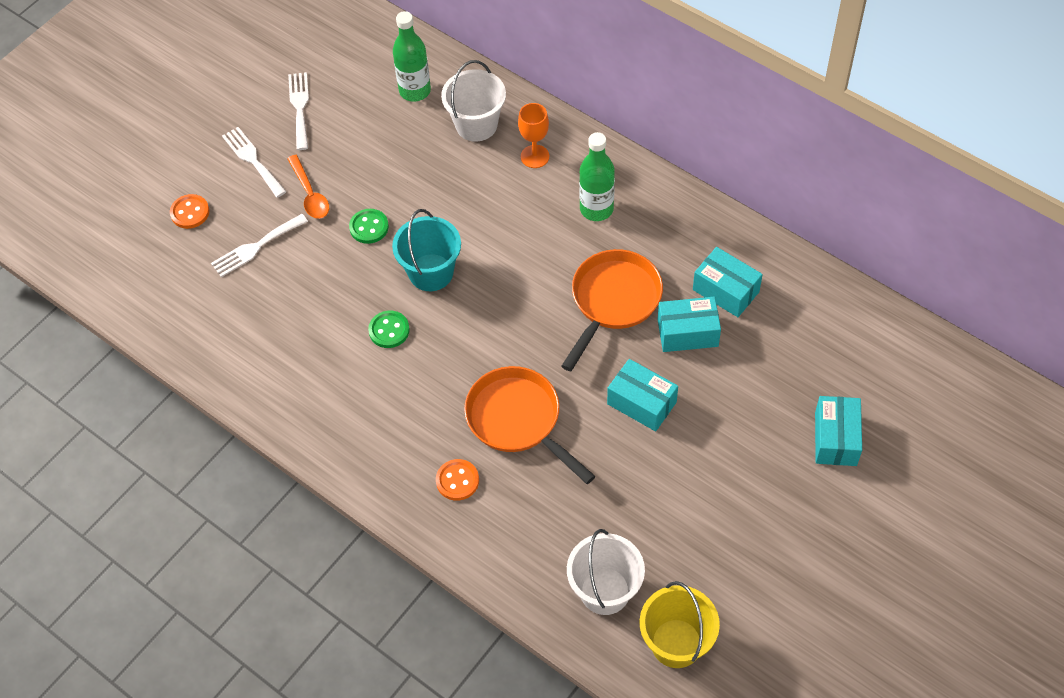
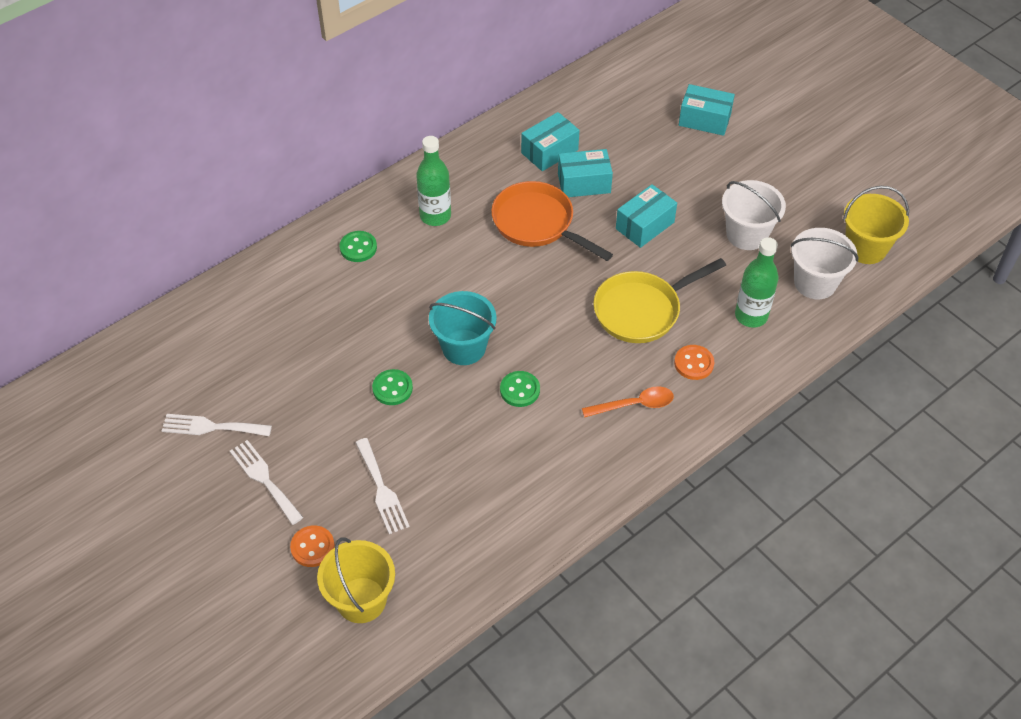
camera: 80 degrees left, 5 degrees down
white fork [222,127,287,198] -> white fork turned 75 degrees clockwise [230,440,303,525]
orange spoon [287,155,329,219] -> orange spoon moved to [582,386,674,418]
green bottle [393,11,431,102] -> green bottle moved to [735,237,778,328]
white bucket [441,60,506,142] -> white bucket moved to [722,180,786,250]
orange pan [464,366,595,484] -> yellow pan [593,258,726,343]
orange goblet [518,103,549,168] -> green button [340,231,377,262]
turquoise box [658,297,721,352] -> turquoise box turned 75 degrees clockwise [558,149,613,197]
none -> yellow bucket [317,537,395,623]

